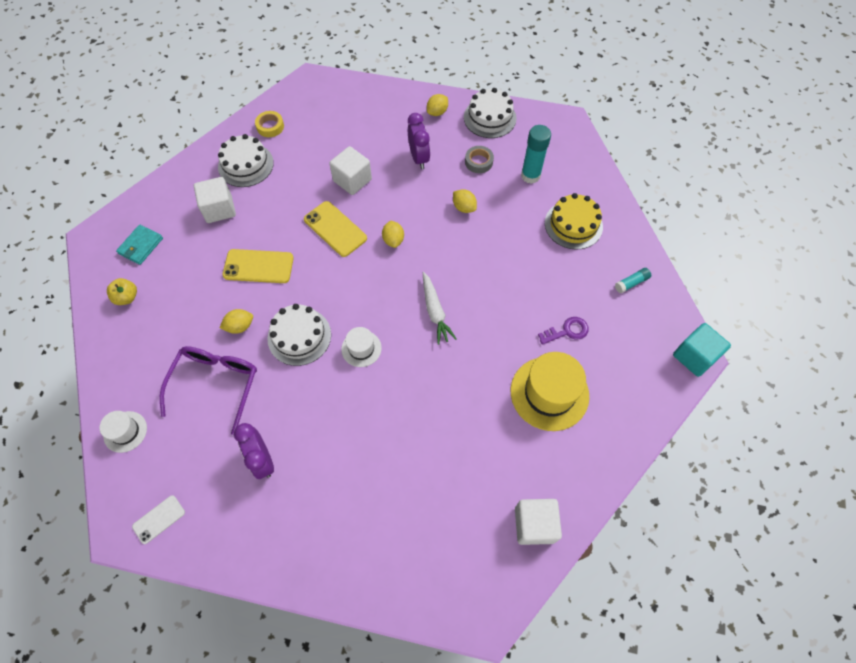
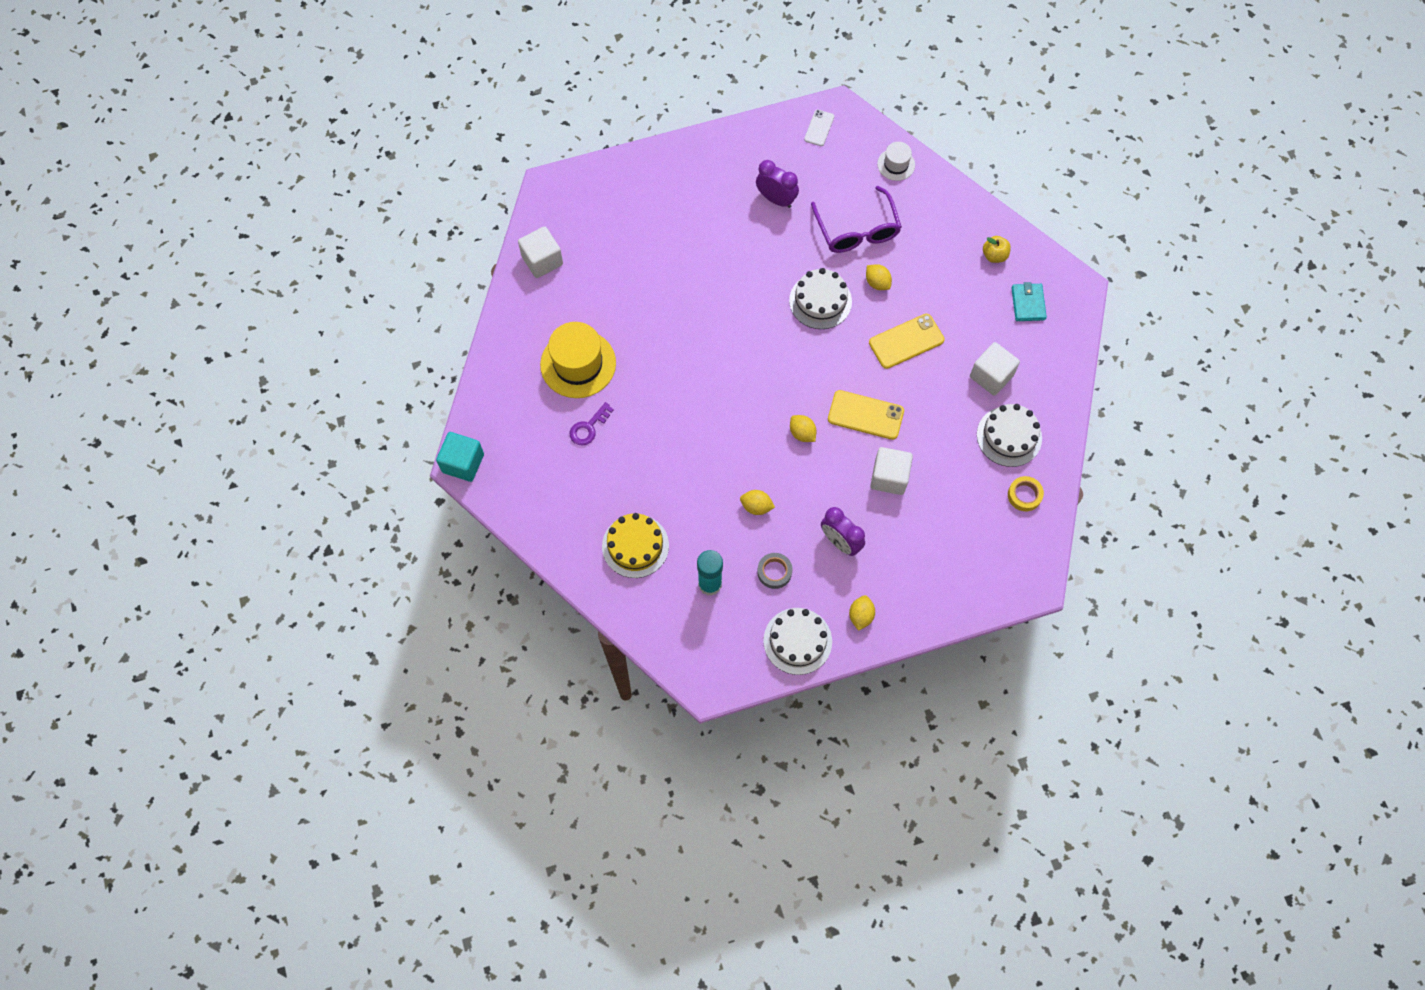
camera: 150 degrees right, 5 degrees up
yellow lemon [220,309,253,334] -> yellow lemon turned 75 degrees counterclockwise [866,264,892,290]
white hat [341,327,382,367] -> none
white carrot [423,272,457,345] -> none
turquoise glue stick [615,268,651,293] -> none

